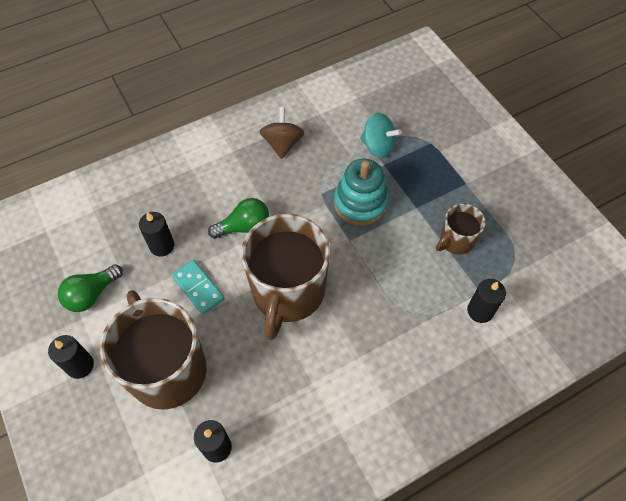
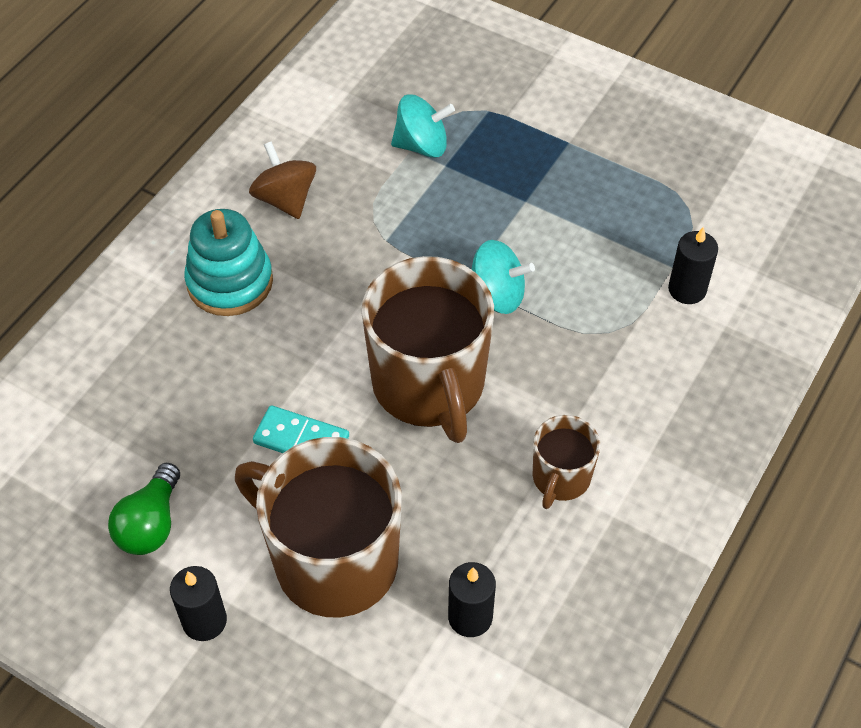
camera: 30 degrees left, 5 degrees down
black candle [139,212,174,257] -> none
green light bulb [208,198,269,239] -> none
turquoise stacking toy [334,159,389,226] -> turquoise stacking toy moved to [184,209,273,316]
brown mug [436,204,485,255] -> brown mug moved to [533,415,600,509]
none -> turquoise spinning top [471,240,535,314]

